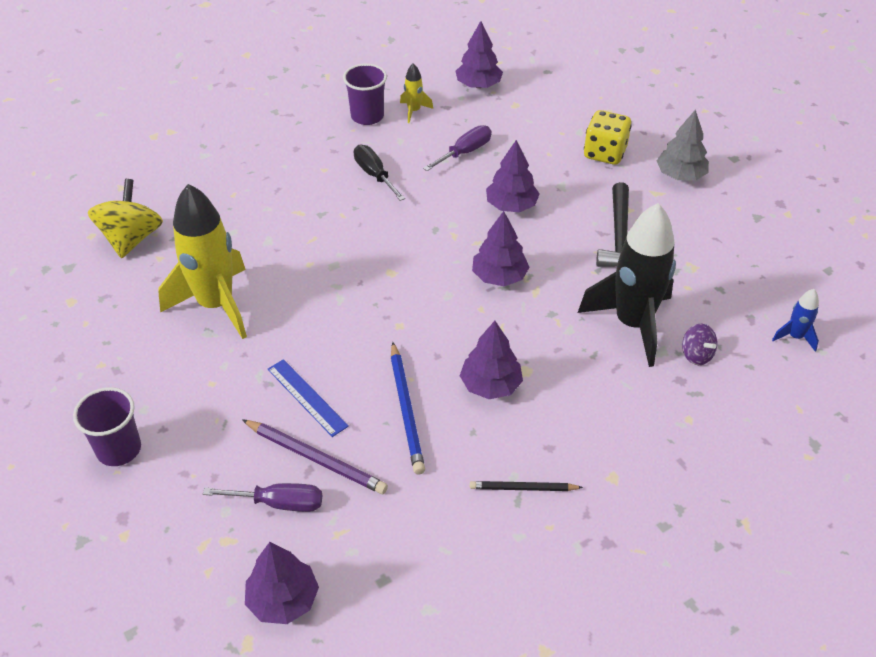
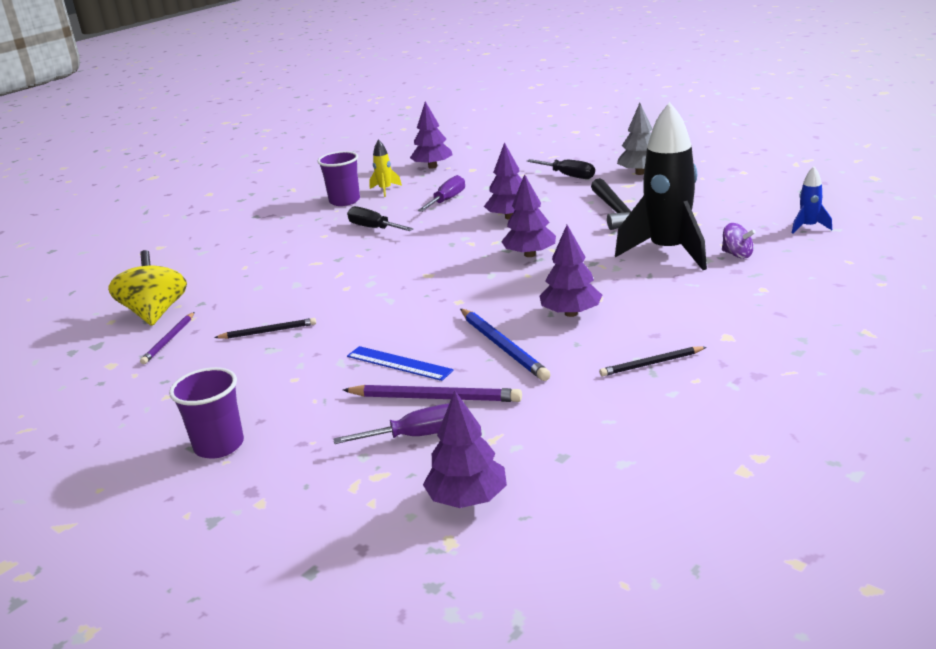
camera: 15 degrees left, 20 degrees down
yellow rocket [158,184,247,339] -> black pencil [214,318,316,339]
yellow dice [584,110,632,165] -> black screwdriver [527,159,595,179]
none -> purple pencil [140,312,195,364]

